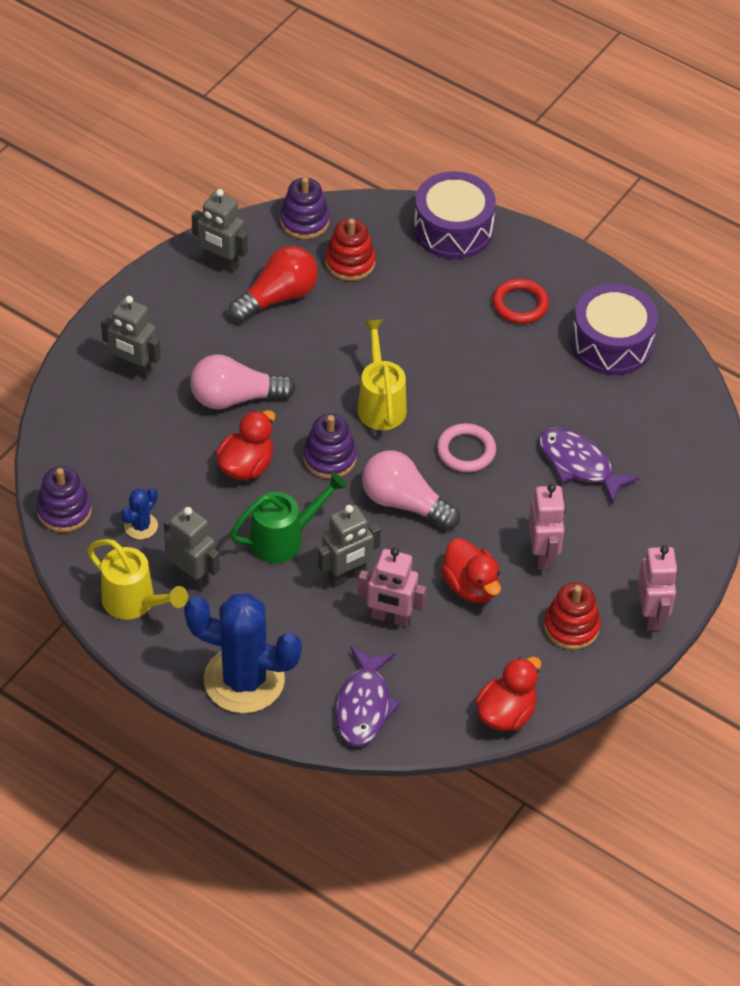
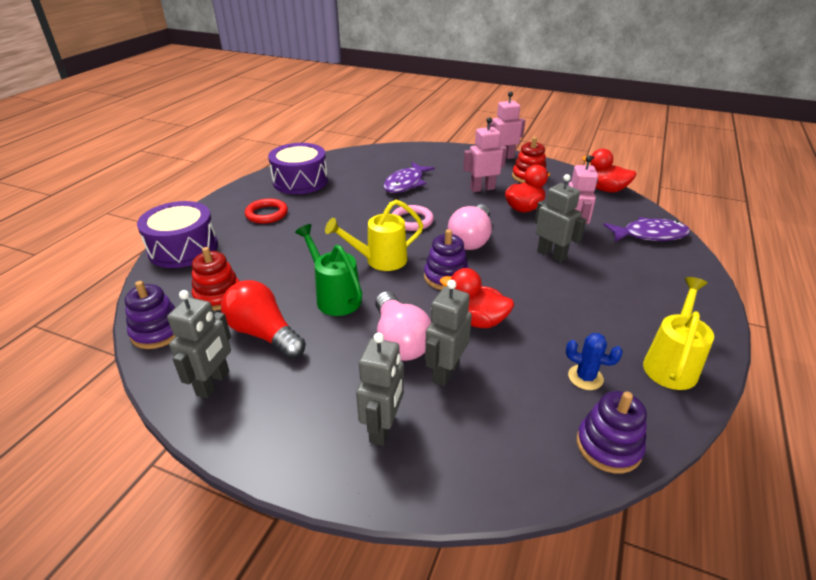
camera: 100 degrees left, 15 degrees down
grey robot [164,506,220,591] -> grey robot moved to [425,280,472,386]
blue cactus [184,593,302,713] -> none
green watering can [230,472,347,563] -> green watering can moved to [295,224,362,316]

